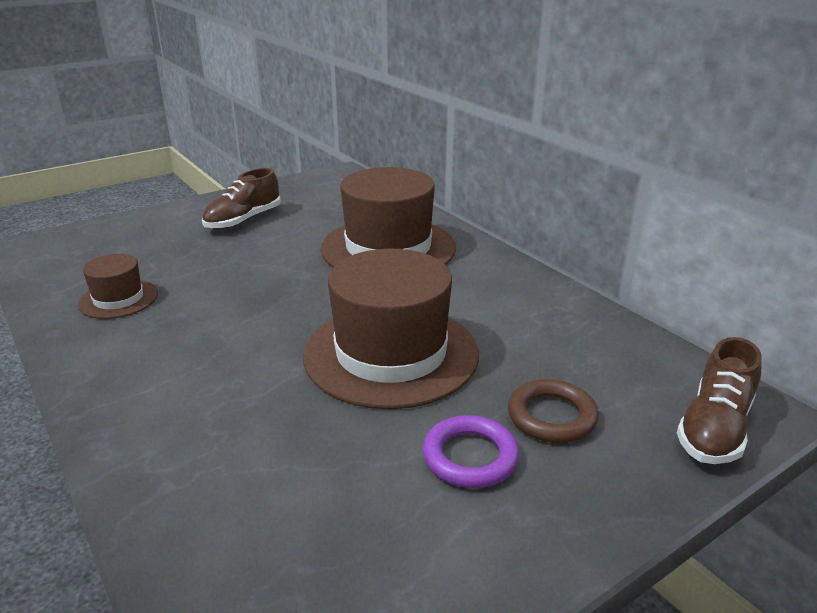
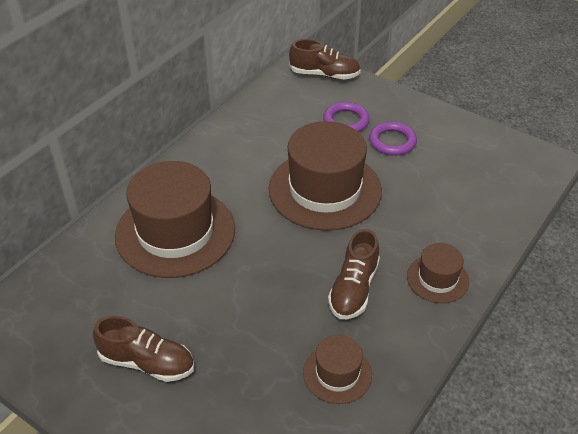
camera: 110 degrees left, 15 degrees up
brown ring [508,379,599,443] -> purple ring [323,102,370,132]
none -> brown shoe [328,229,380,319]
none -> brown hat [407,243,469,303]

